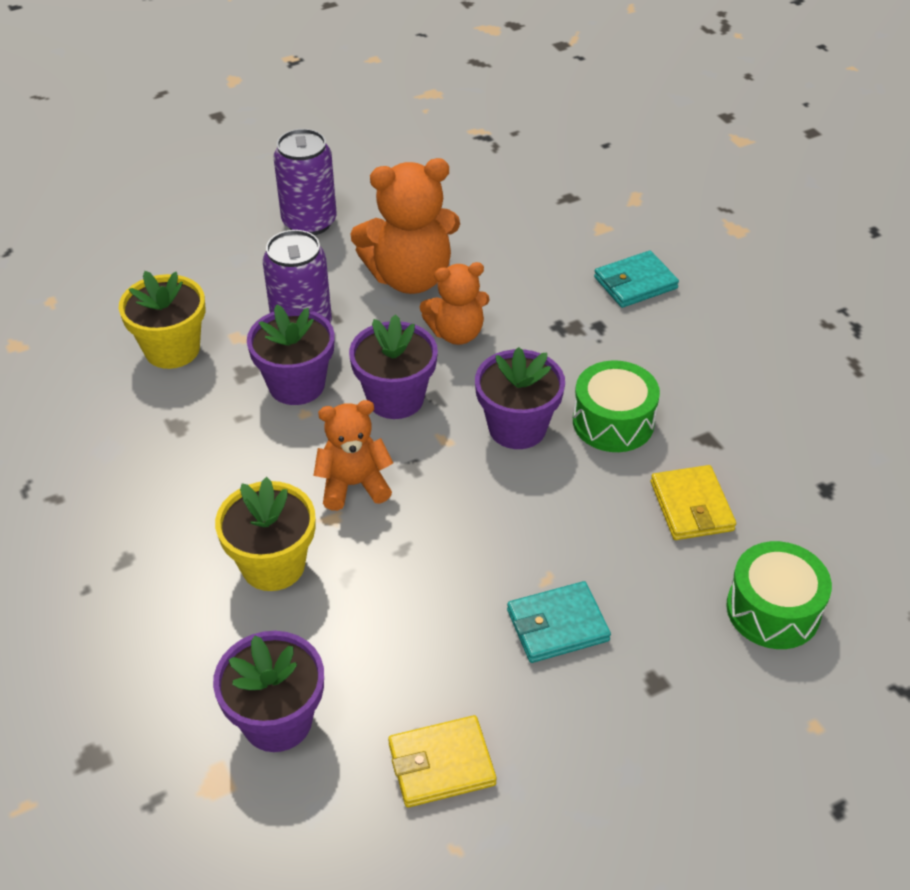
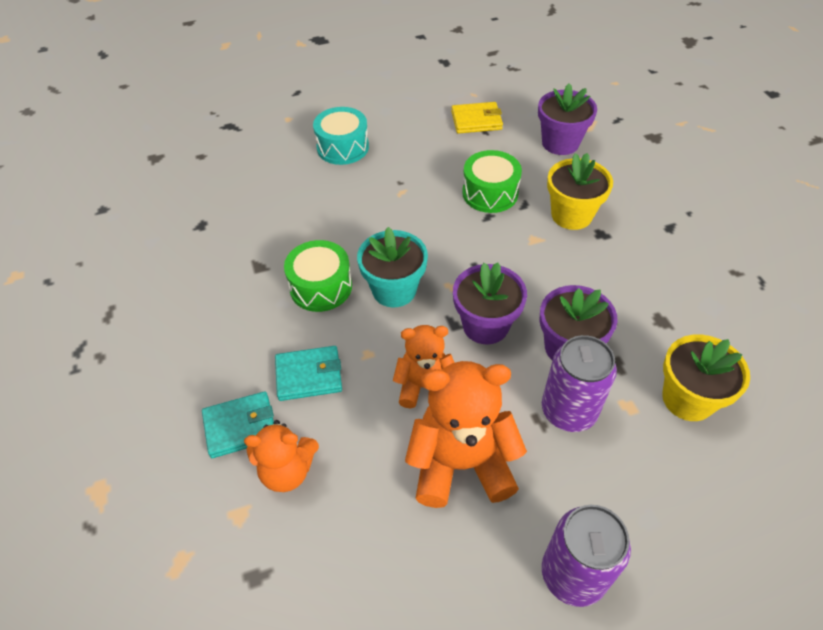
camera: 170 degrees left, 5 degrees up
orange teddy bear [313,400,393,511] -> orange teddy bear moved to [244,420,319,492]
purple flower pot [475,347,565,449] -> turquoise flower pot [357,227,428,307]
turquoise wallet [507,581,611,663] -> turquoise wallet moved to [275,346,342,401]
yellow wallet [651,465,736,540] -> none
green drum [726,541,832,649] -> green drum moved to [462,150,522,213]
none -> turquoise drum [313,107,369,165]

